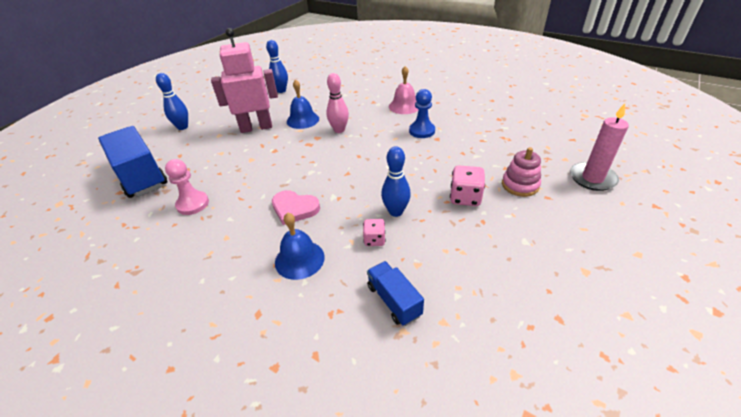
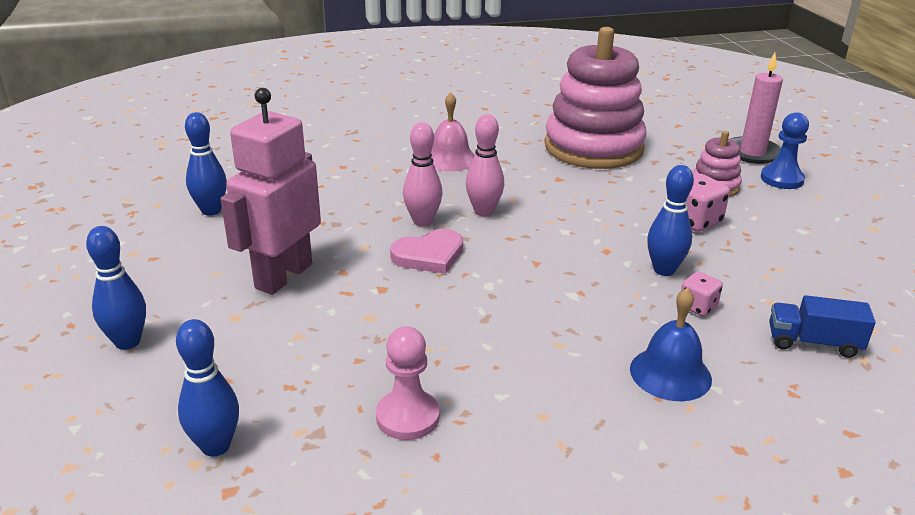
camera: 50 degrees left, 10 degrees down
blue truck [98,126,167,198] -> blue bowling pin [176,319,239,457]
pink heart [272,190,320,225] -> pink heart moved to [390,229,463,274]
blue bell [287,79,319,129] -> none
blue pawn [409,89,435,138] -> blue pawn moved to [761,112,809,189]
none -> pink bowling pin [466,114,504,217]
none -> pink stacking toy [544,27,647,169]

